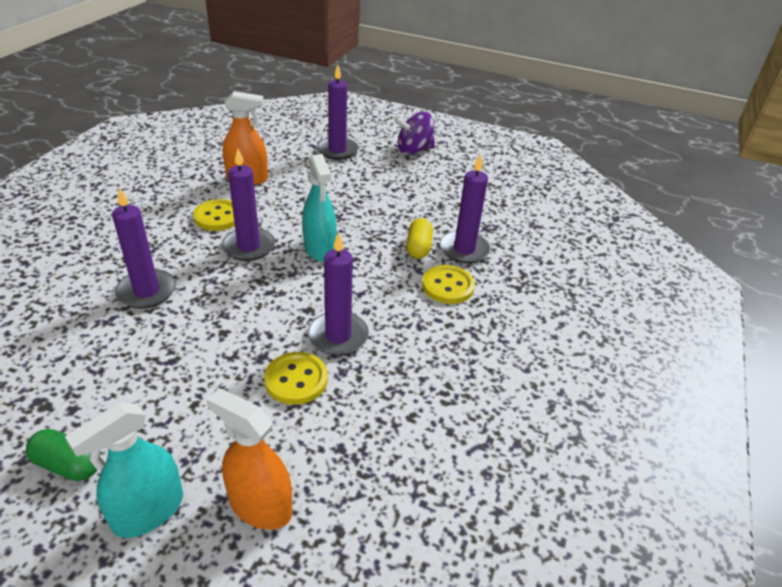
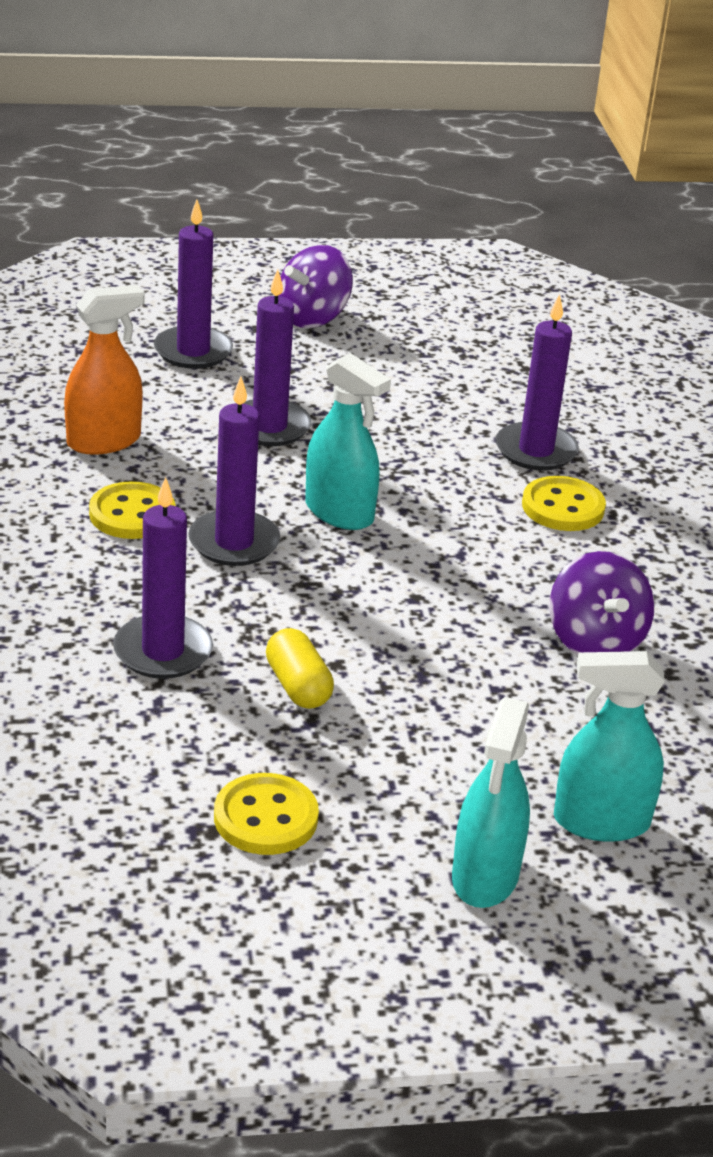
camera: 30 degrees left, 5 degrees down
green capsule [26,429,97,481] -> none
orange spray bottle [206,388,292,530] -> turquoise spray bottle [554,651,665,842]
yellow button [264,352,328,405] -> yellow button moved to [214,773,319,855]
purple candle [308,232,369,356] -> purple candle moved to [243,269,312,446]
yellow capsule [406,218,433,259] -> yellow capsule moved to [266,628,334,709]
none -> purple spinning top [549,551,654,655]

